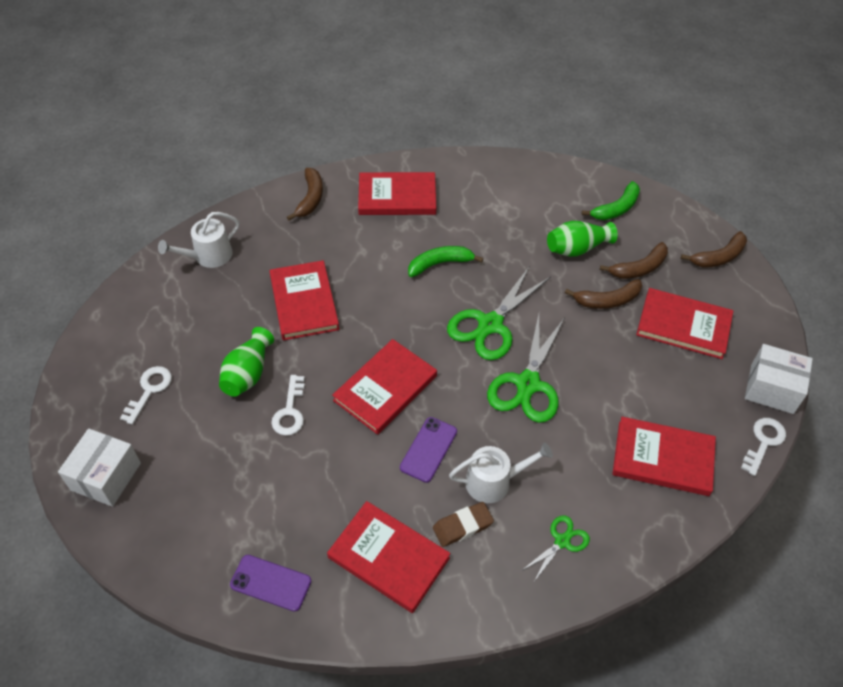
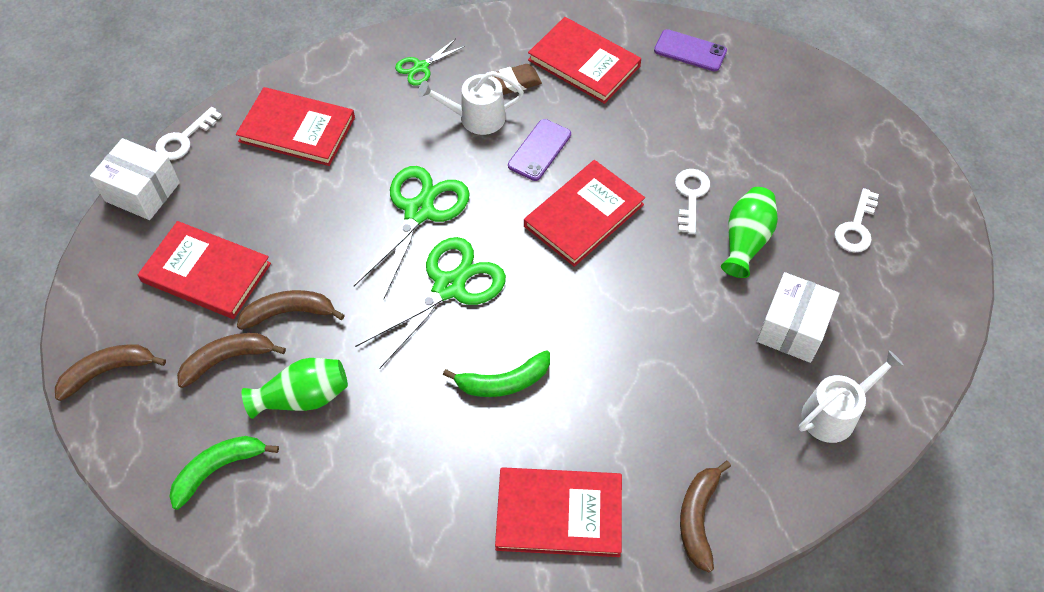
camera: 175 degrees left, 5 degrees up
white box [58,428,141,507] -> white box moved to [757,272,839,363]
red book [269,260,339,340] -> none

